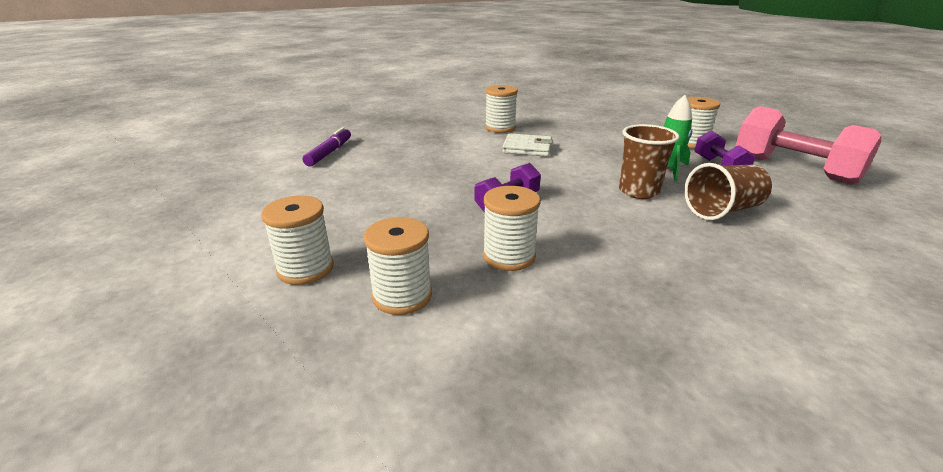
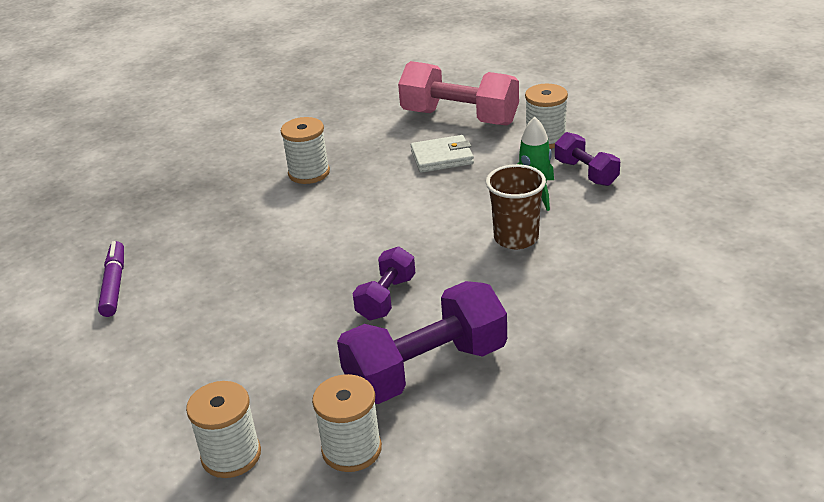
camera: 20 degrees left, 5 degrees up
white spool [483,186,541,271] -> purple dumbbell [337,281,507,404]
white wallet [502,133,553,157] -> white wallet moved to [411,135,474,173]
brown cup [684,163,772,220] -> none
pink dumbbell [735,106,881,185] -> pink dumbbell moved to [398,61,519,125]

